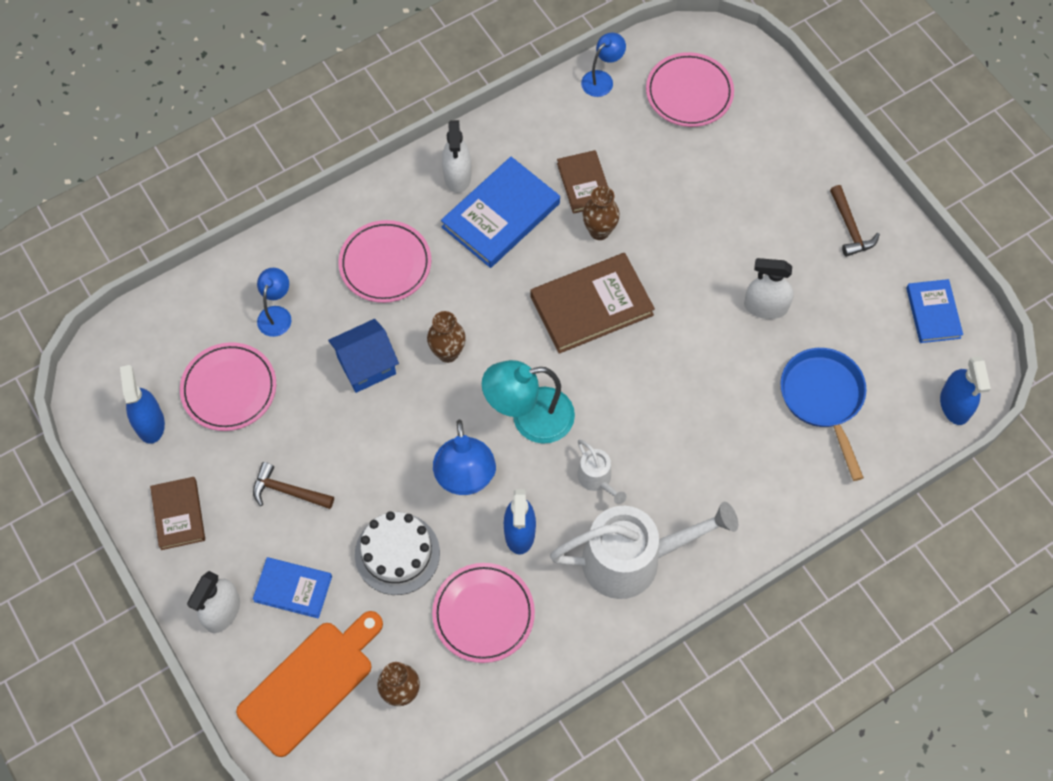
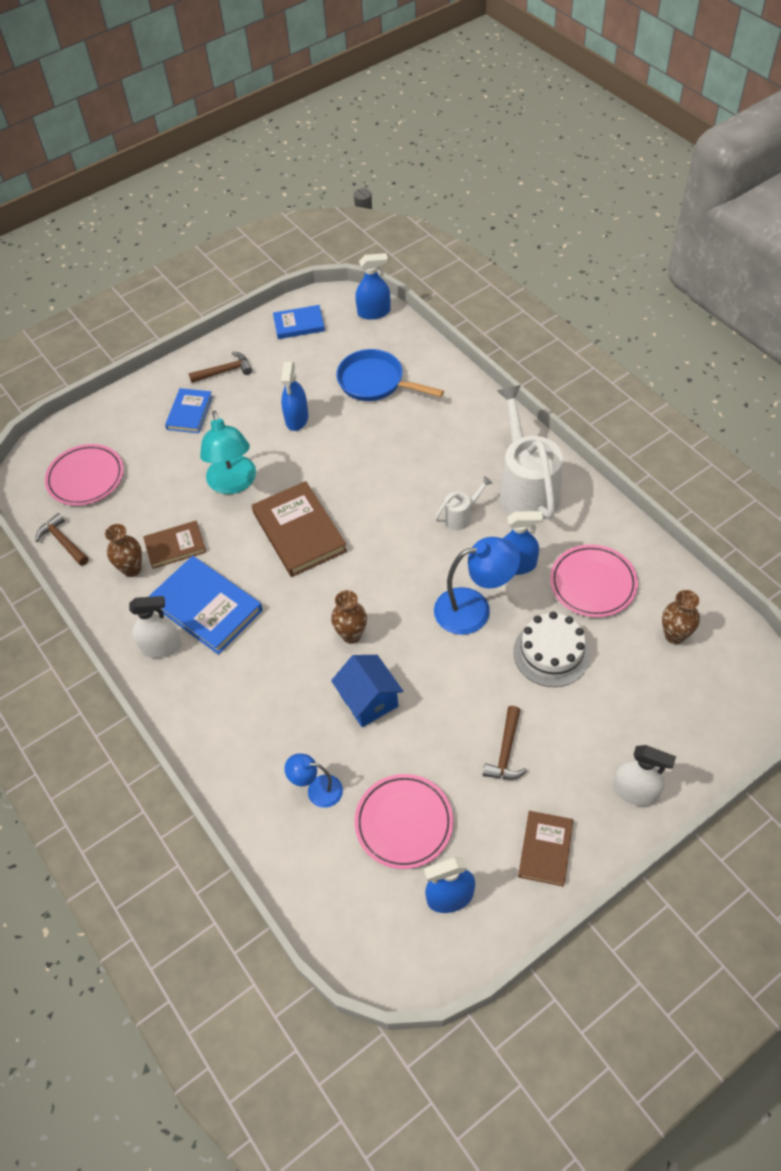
camera: 90 degrees left, 10 degrees down
brown book [150,477,205,550] -> brown book turned 60 degrees counterclockwise [518,811,574,887]
orange cutting board [236,611,383,757] -> none
blue book [253,557,332,619] -> blue book moved to [165,388,213,433]
pink plate [338,220,431,303] -> none
turquoise lamp [482,360,575,444] -> turquoise lamp moved to [200,411,256,494]
blue lamp [581,32,626,97] -> brown hammer [36,513,89,566]
brown vase [583,186,620,240] -> brown vase moved to [105,524,142,577]
white spray bottle [744,258,794,319] -> blue spray bottle [281,362,309,431]
blue pan [780,348,867,481] -> blue pan turned 45 degrees clockwise [336,349,444,401]

